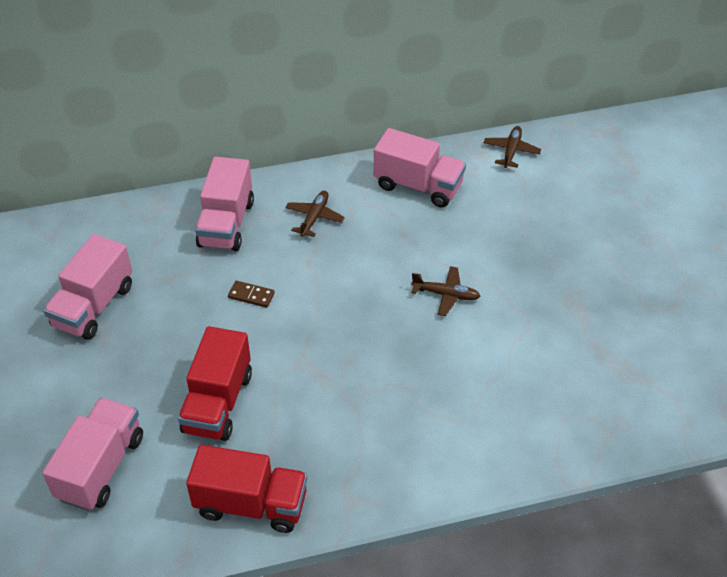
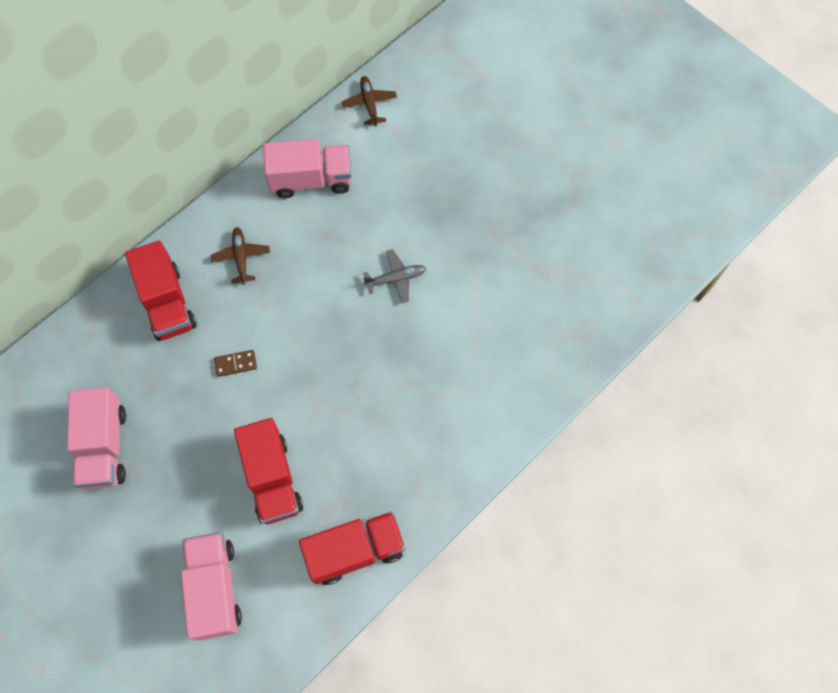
camera: 30 degrees left, 20 degrees up
pink truck [195,157,254,251] -> red truck [125,240,197,341]
brown plane [411,266,480,316] -> grey plane [363,249,426,303]

